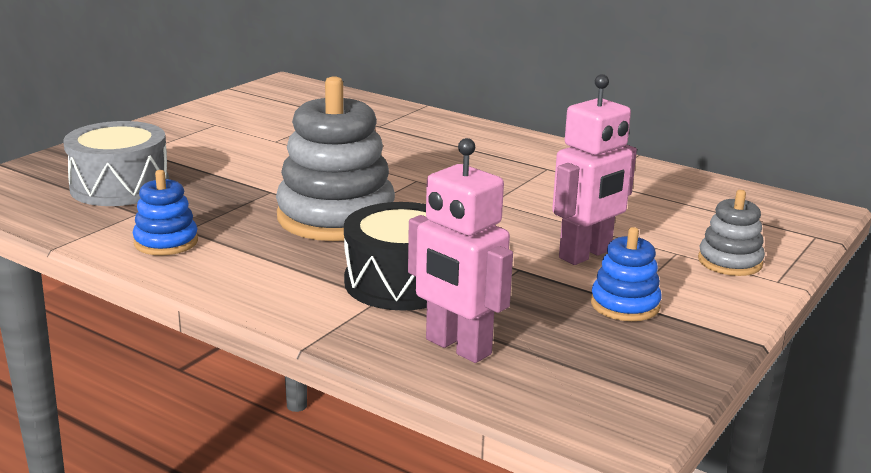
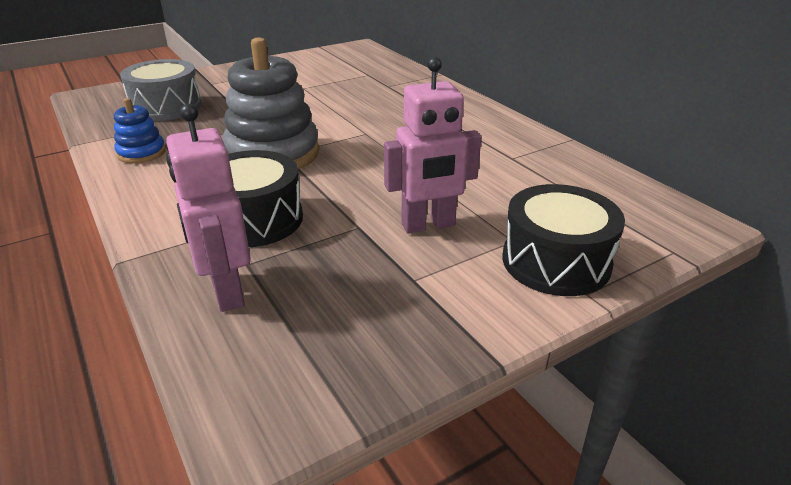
camera: 25 degrees right, 10 degrees up
blue stacking toy [591,227,662,321] -> none
grey stacking toy [698,190,765,276] -> black drum [502,184,625,296]

